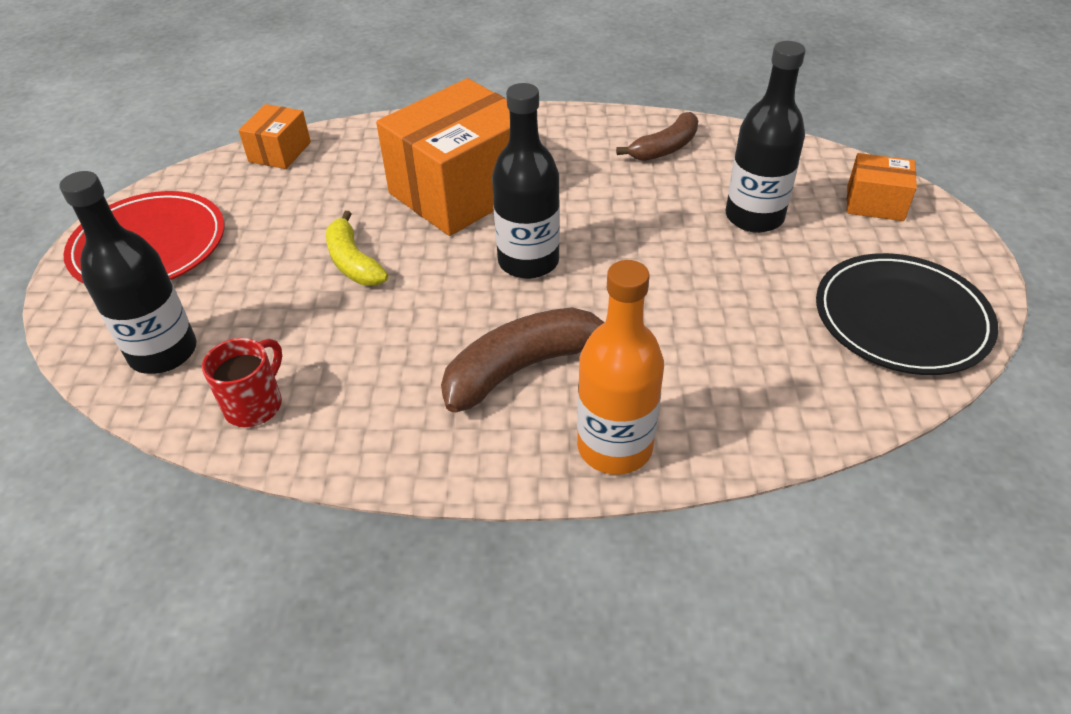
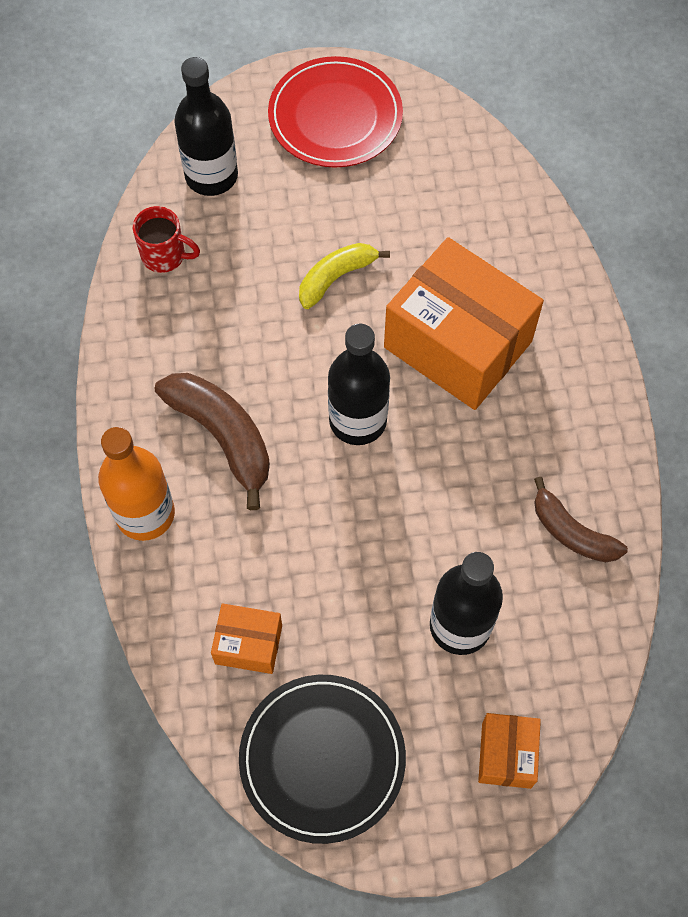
camera: 80 degrees right, 20 degrees up
orange box [238,104,311,169] -> orange box moved to [211,603,282,674]

